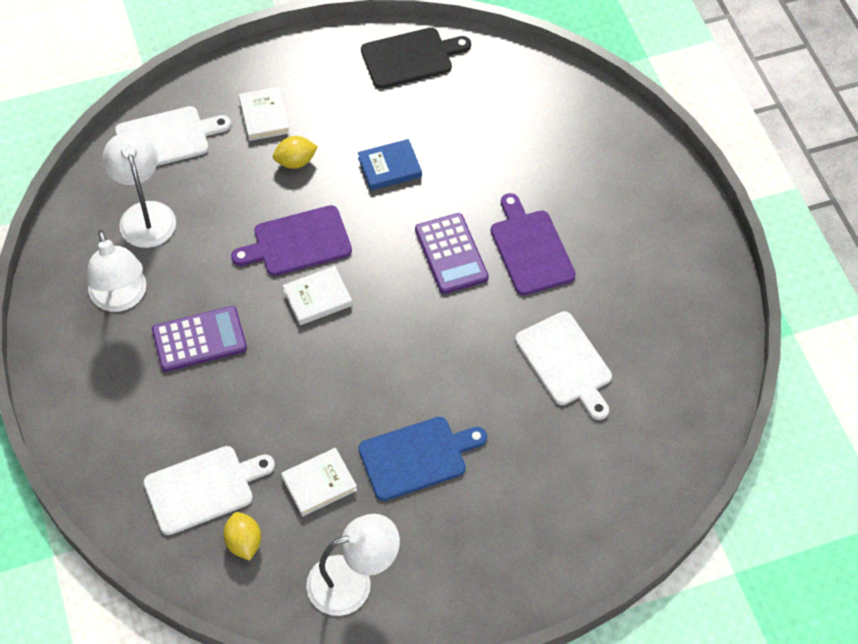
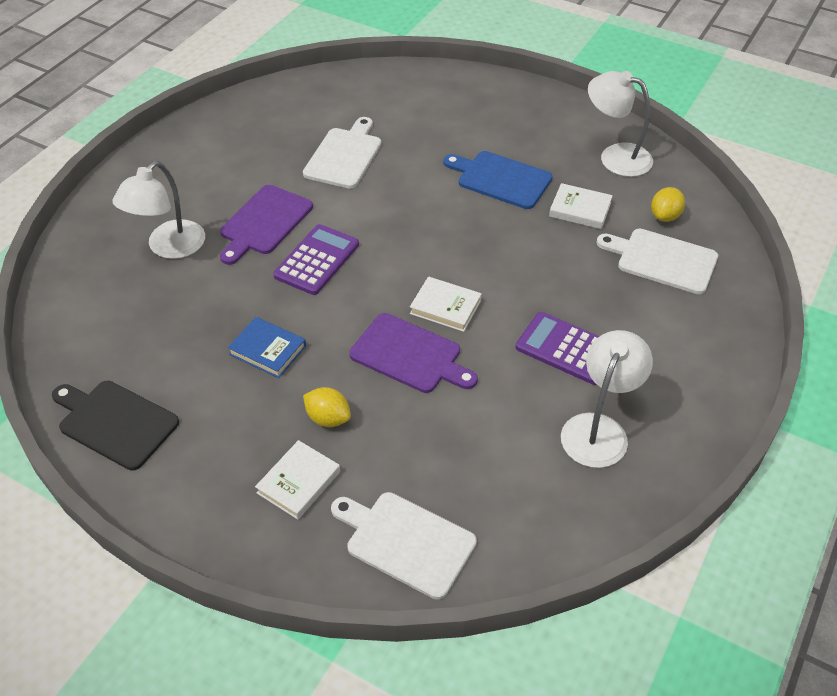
camera: 130 degrees left, 10 degrees down
white lamp [102,132,176,248] -> white lamp moved to [112,161,205,259]

